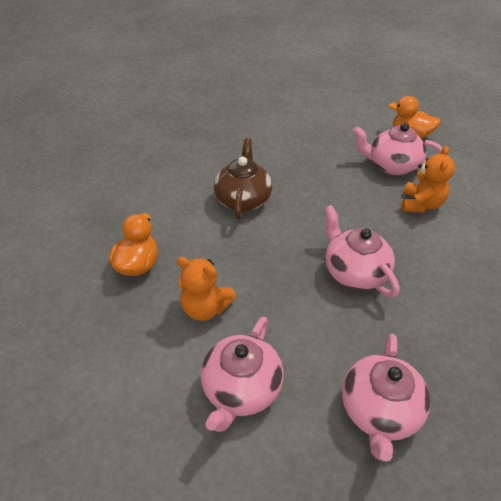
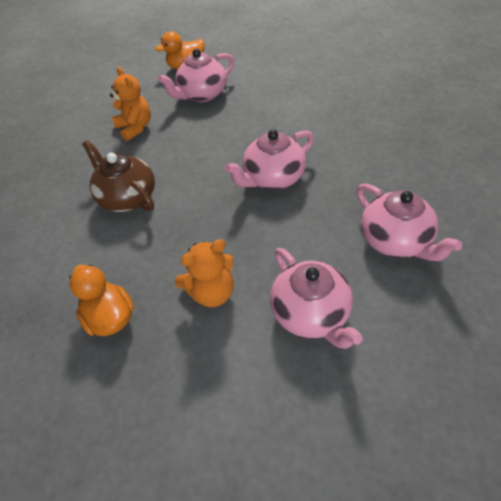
camera: 45 degrees left, 5 degrees up
pink teapot [324,205,400,298] -> pink teapot turned 45 degrees counterclockwise [224,129,314,190]
orange teddy bear [402,146,455,213] -> orange teddy bear moved to [110,67,151,141]

